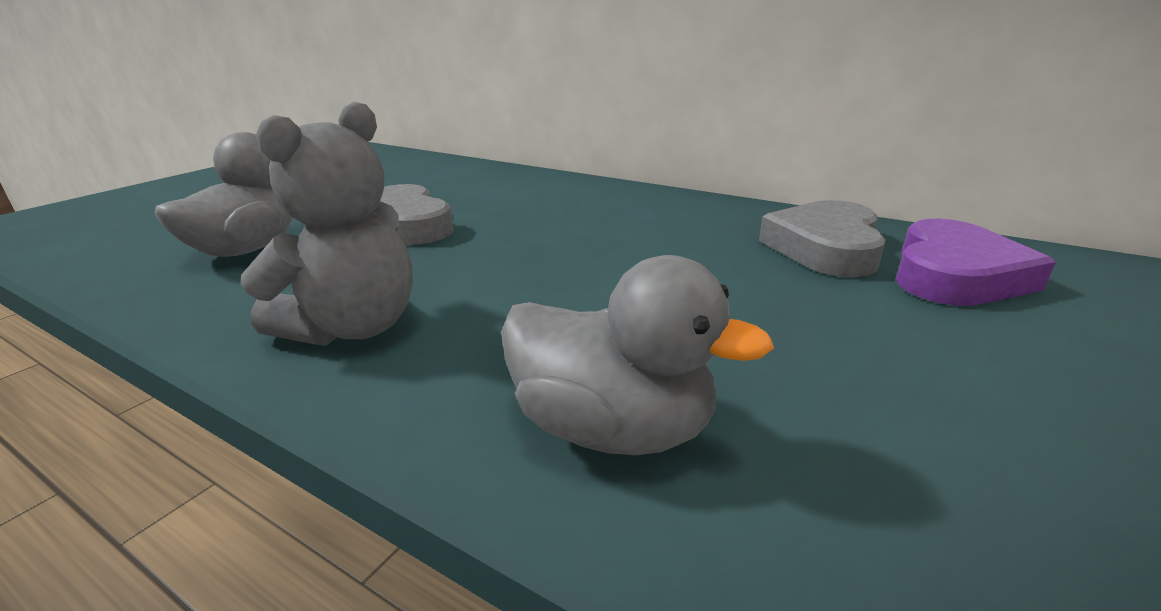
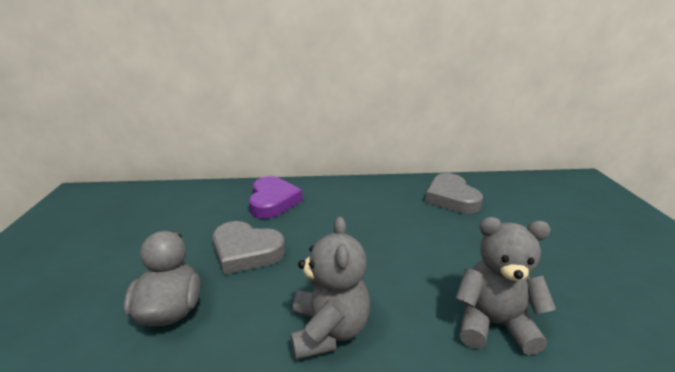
camera: 35 degrees left, 0 degrees up
grey duck [501,255,774,455] -> grey teddy bear [455,217,556,355]
purple heart [896,219,1056,306] -> purple heart moved to [249,176,303,219]

